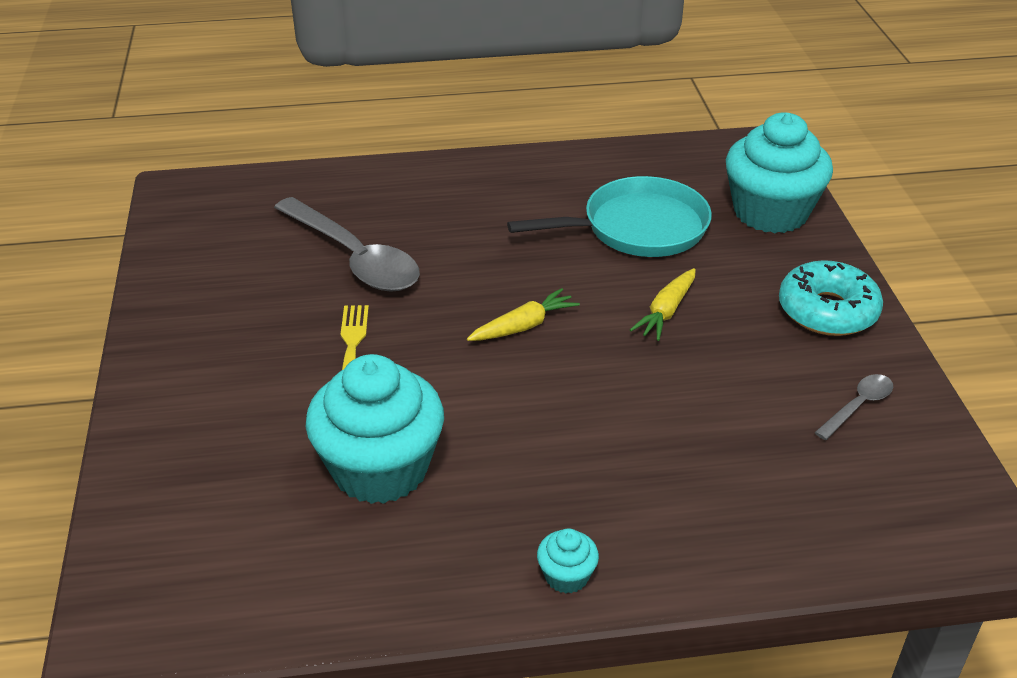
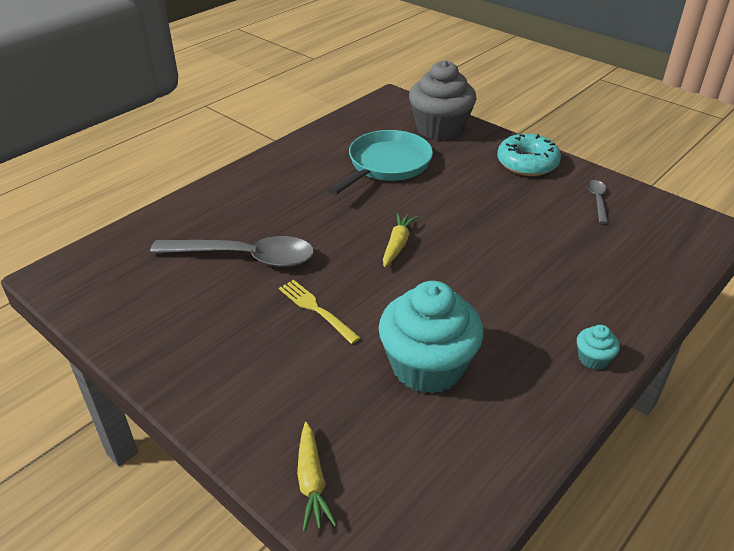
camera: 40 degrees left, 0 degrees up
yellow carrot [630,268,696,341] -> yellow carrot moved to [297,422,337,532]
turquoise cupcake [726,112,833,233] -> grey cupcake [409,60,477,140]

